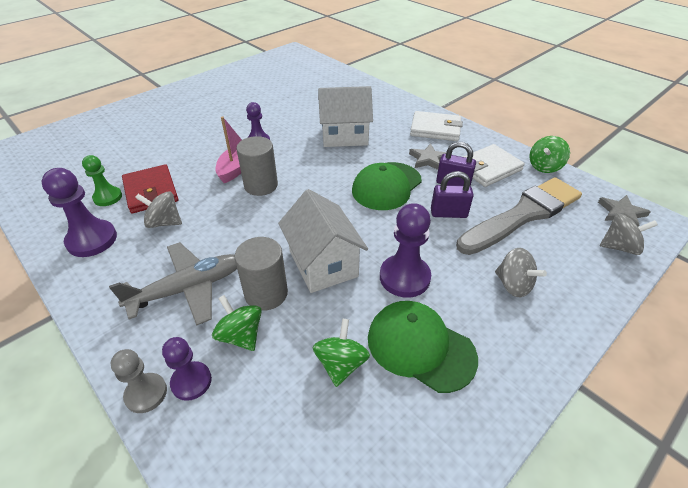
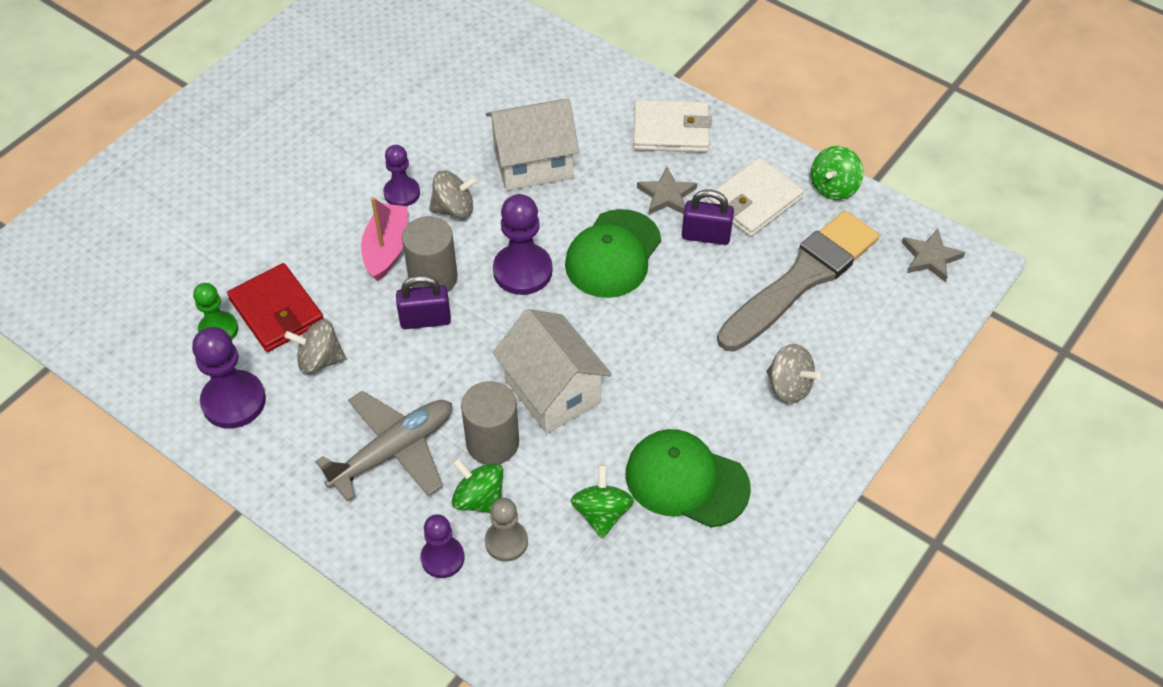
camera: 10 degrees left, 10 degrees up
grey pawn [111,349,167,413] -> grey pawn moved to [485,498,528,562]
purple pawn [380,203,431,298] -> purple pawn moved to [493,194,552,295]
purple padlock [431,171,474,218] -> purple padlock moved to [396,275,451,329]
grey spinning top [600,214,658,255] -> grey spinning top moved to [429,170,478,219]

